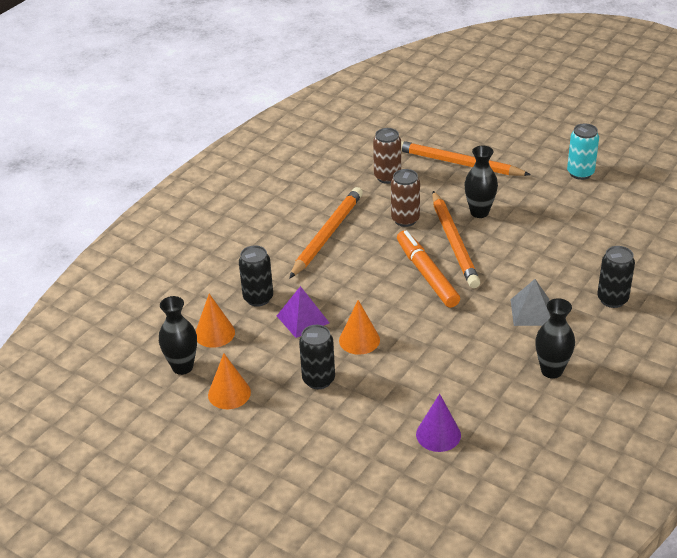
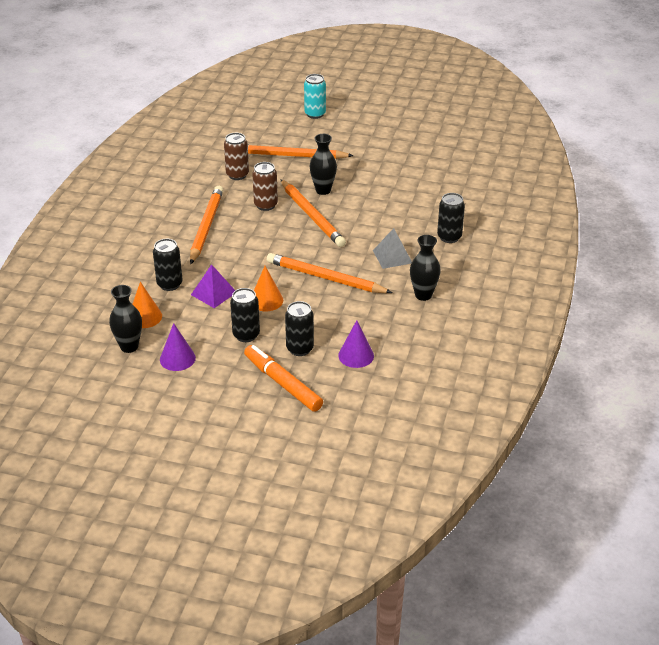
camera: 20 degrees left, 0 degrees up
orange cone [208,353,251,409] -> purple cone [160,323,196,371]
orange marker [397,230,460,308] -> orange marker moved to [244,345,323,412]
turquoise can [567,123,599,180] -> turquoise can moved to [304,74,326,119]
none -> orange pencil [267,253,392,293]
none -> black can [285,301,314,356]

